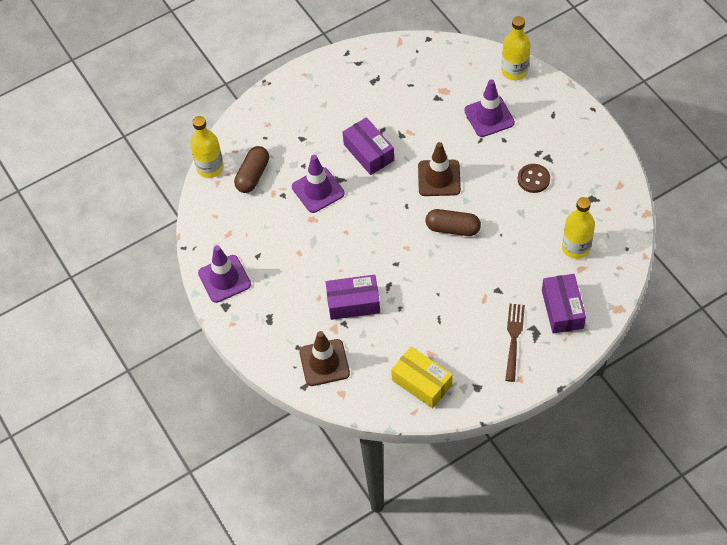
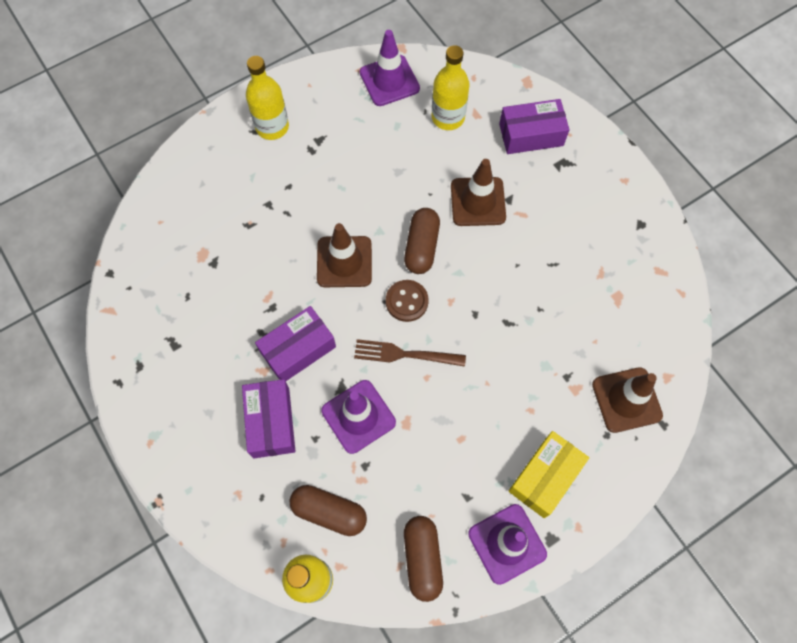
camera: 95 degrees left, 10 degrees up
purple box [326,275,380,320] -> purple box moved to [242,379,296,458]
yellow box [391,346,452,408] -> yellow box moved to [509,431,589,518]
purple traffic cone [464,79,515,137] -> purple traffic cone moved to [360,30,420,106]
yellow bottle [501,16,530,80] -> yellow bottle moved to [246,56,289,140]
brown fork [505,304,525,382] -> brown fork moved to [354,339,466,367]
brown button [518,164,550,193] -> brown button moved to [386,280,429,322]
none -> brown capsule [404,516,443,602]
none -> brown traffic cone [451,159,506,226]

